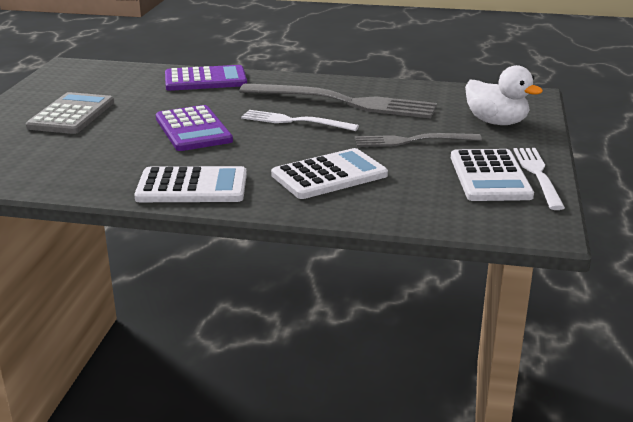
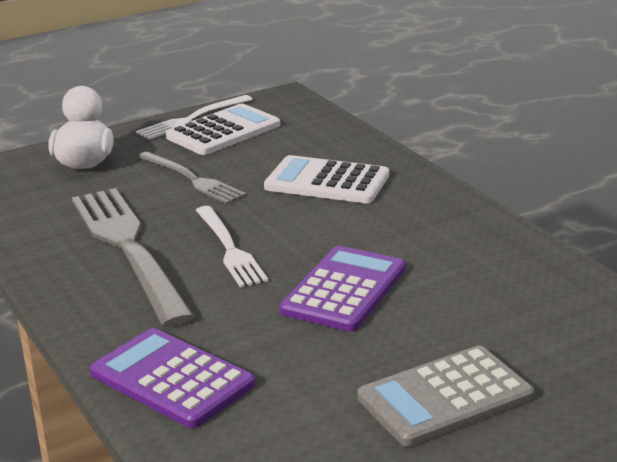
camera: 130 degrees left, 0 degrees up
white calculator [134,166,247,202] -> none

